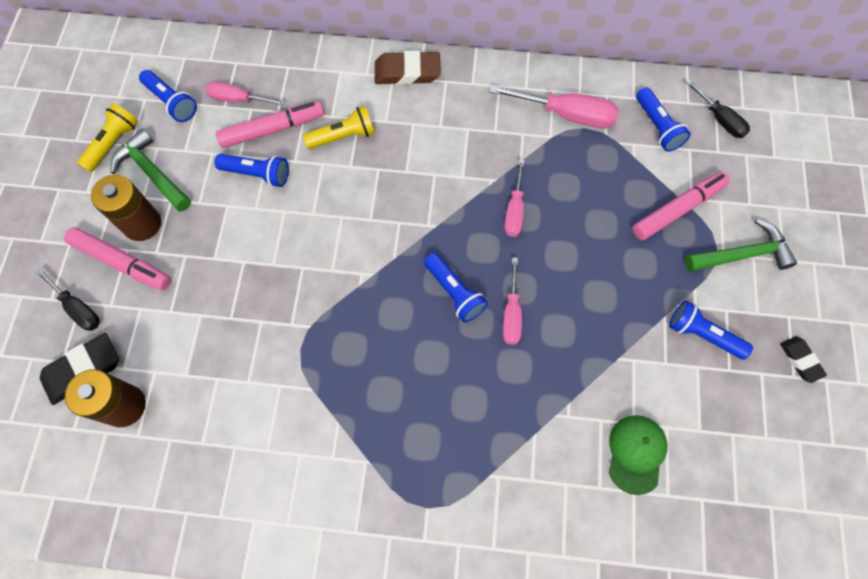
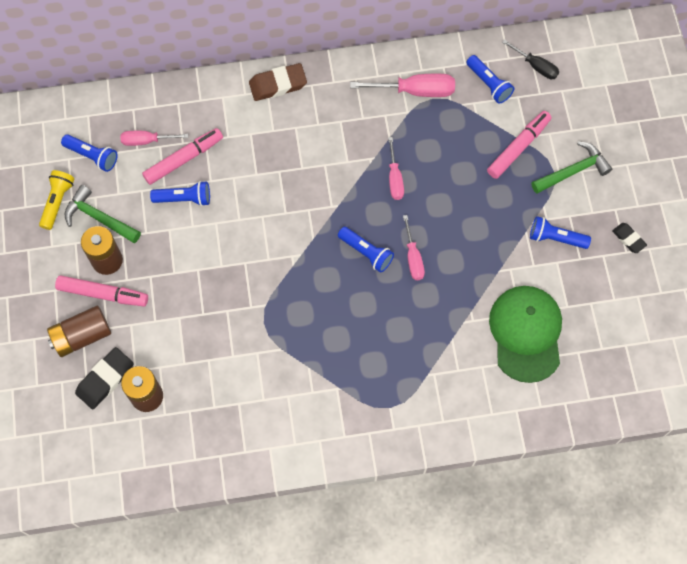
camera: 15 degrees left, 0 degrees up
black screwdriver [35,268,100,331] -> brown battery [47,305,111,357]
yellow flashlight [303,106,375,149] -> none
green cap [609,415,667,495] -> green cap [489,286,562,383], size x1.75

